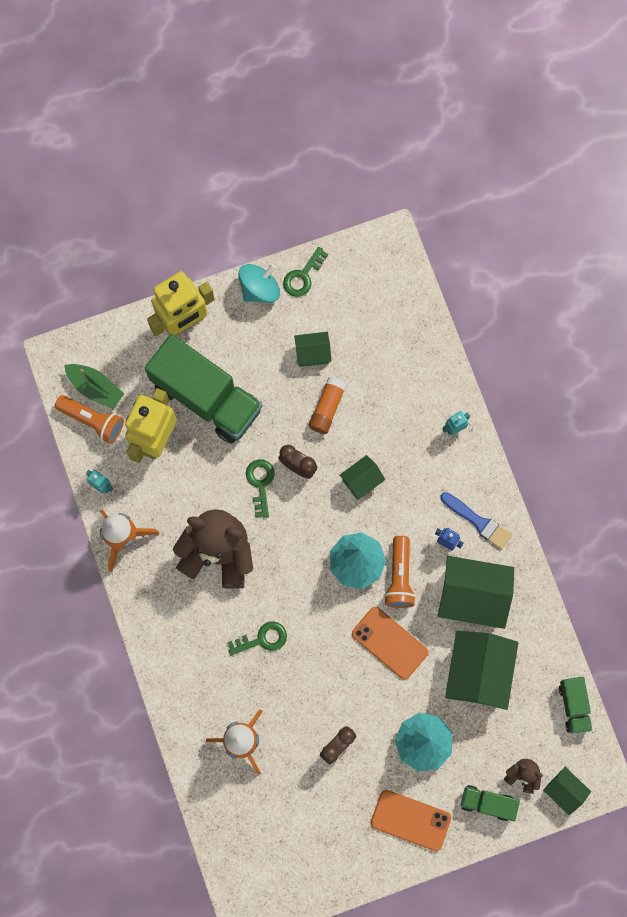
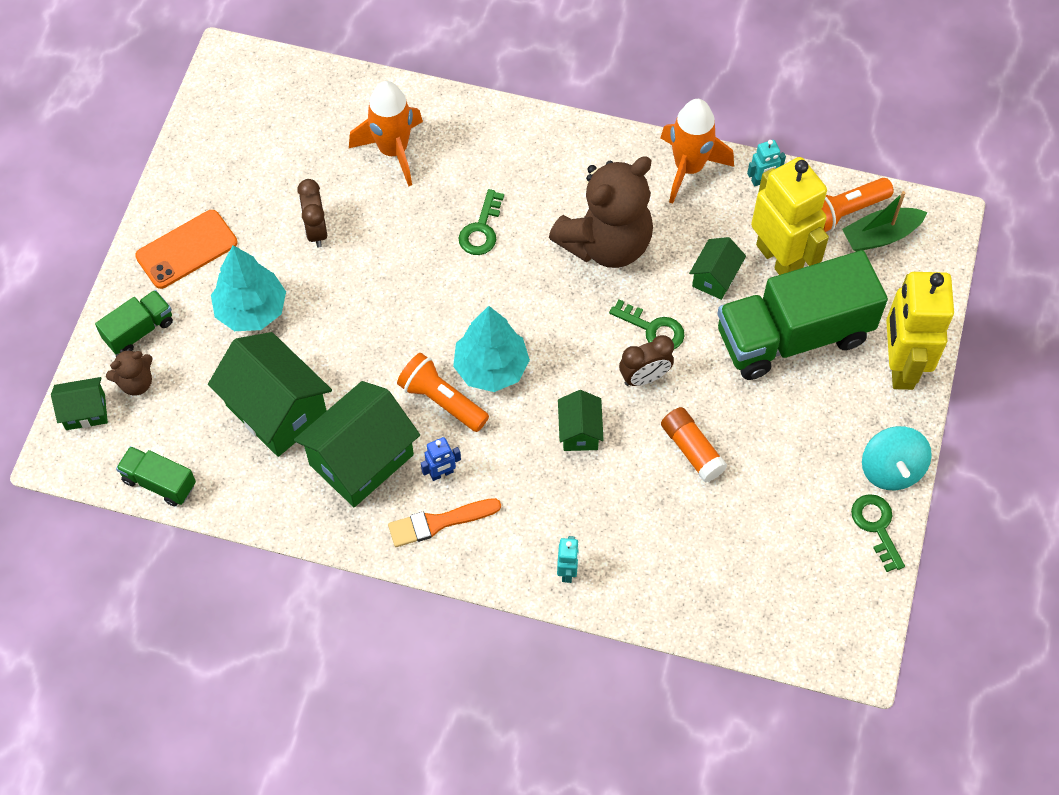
camera: 125 degrees right, 15 degrees down
green house [294,332,332,367] -> green house moved to [689,237,746,300]
orange phone [352,607,428,680] -> none
blue brush [440,492,512,550] -> orange brush [388,498,501,547]

